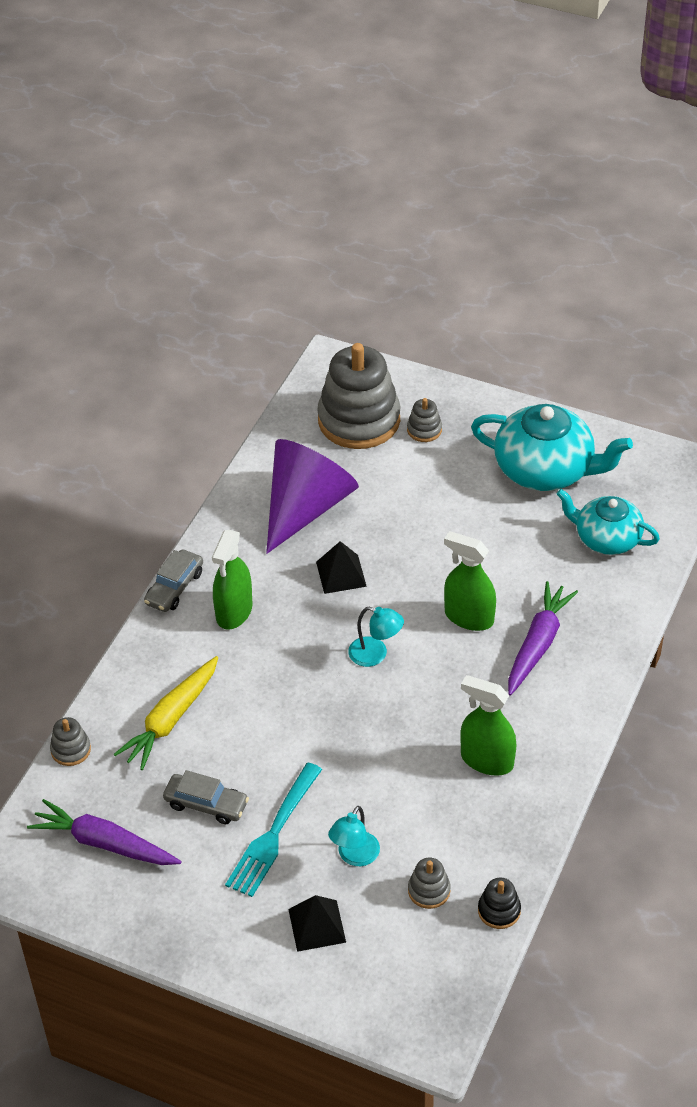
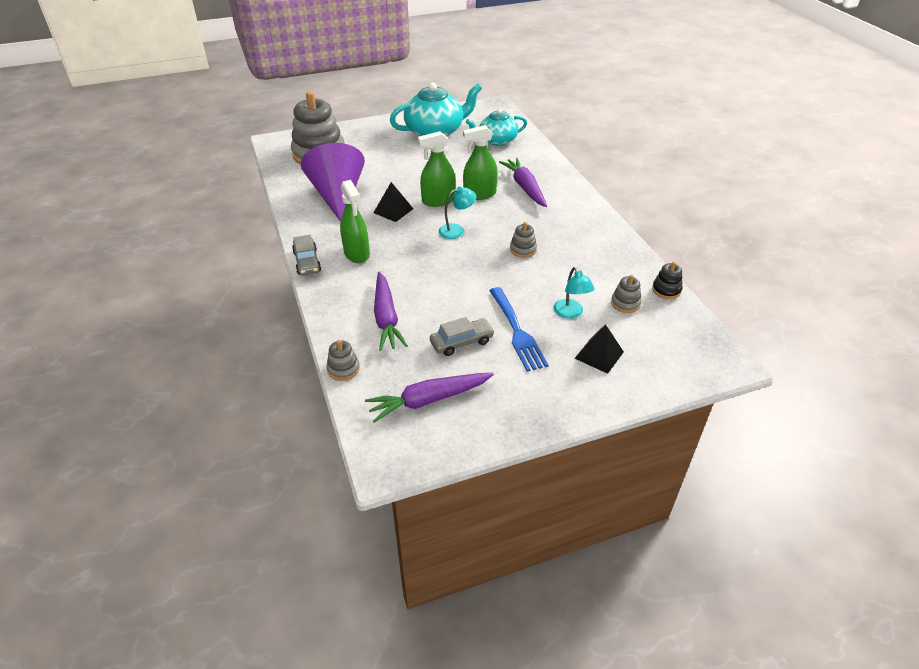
camera: 45 degrees left, 5 degrees down
yellow carrot [114,656,218,770] -> purple carrot [374,272,408,351]
turquoise fork [225,763,322,897] -> blue fork [489,287,549,372]
grey stacking toy [407,398,442,442] -> grey stacking toy moved to [510,222,537,258]
green spray bottle [460,675,517,776] -> green spray bottle moved to [418,131,455,207]

